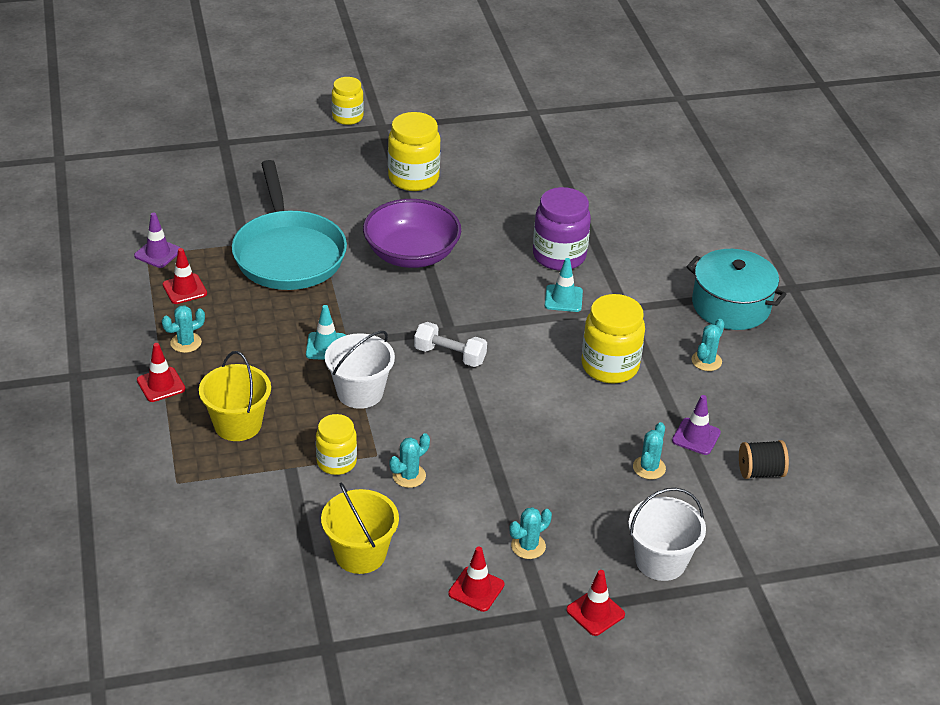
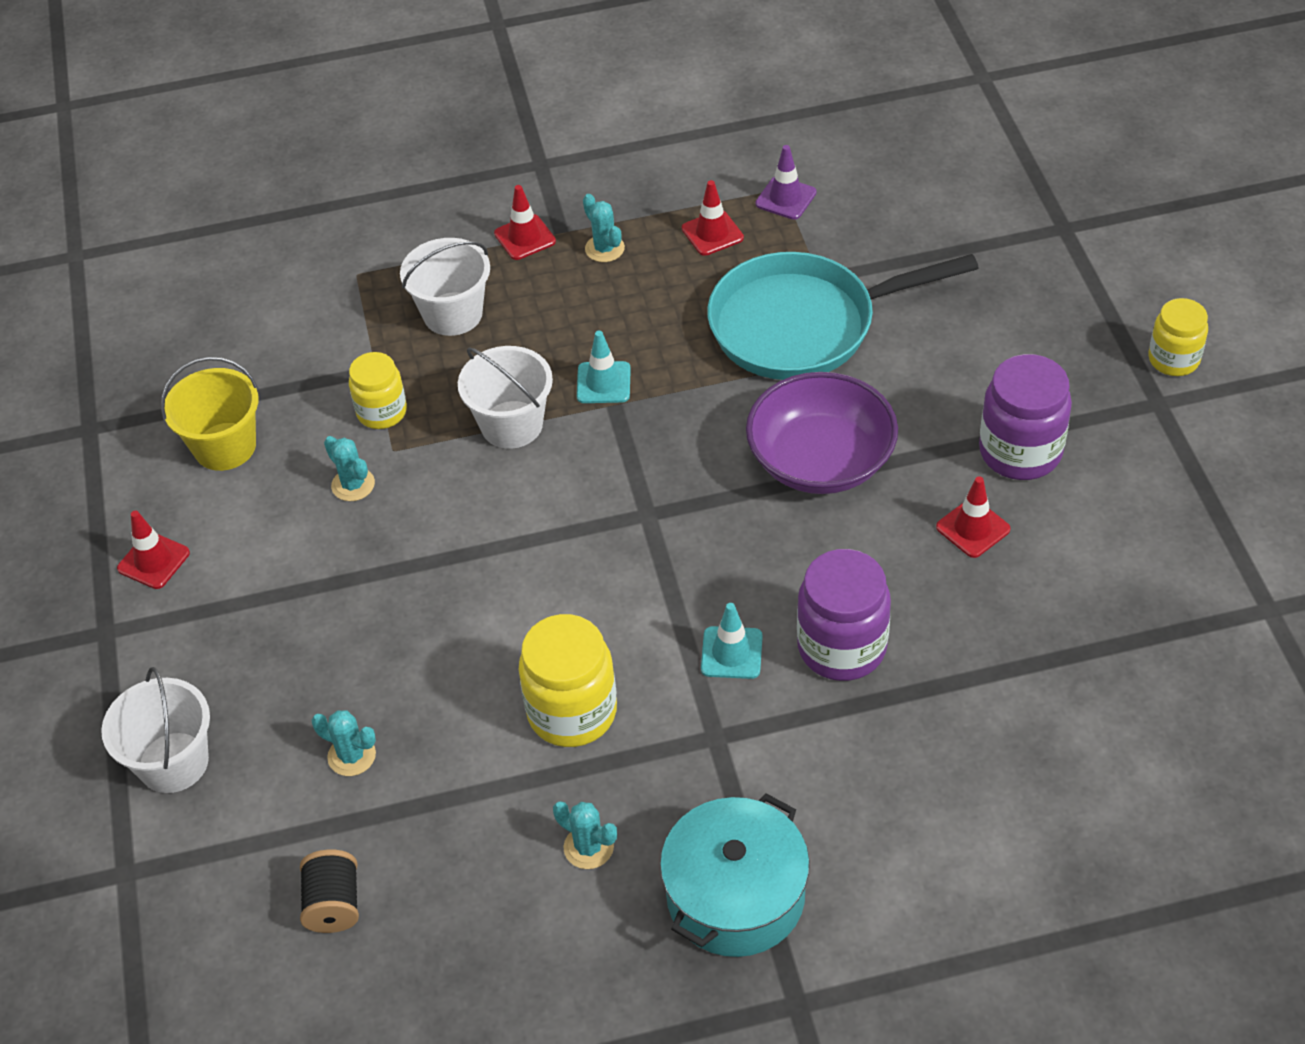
camera: 95 degrees right, 10 degrees up
yellow bucket [199,351,271,441] -> white bucket [400,238,490,336]
yellow jar [388,112,441,191] -> purple jar [979,354,1072,480]
white dumbbell [414,322,487,367] -> none
turquoise cactus [510,507,552,559] -> none
red traffic cone [566,570,625,636] -> red traffic cone moved to [936,476,1011,558]
purple traffic cone [672,395,721,455] -> none

